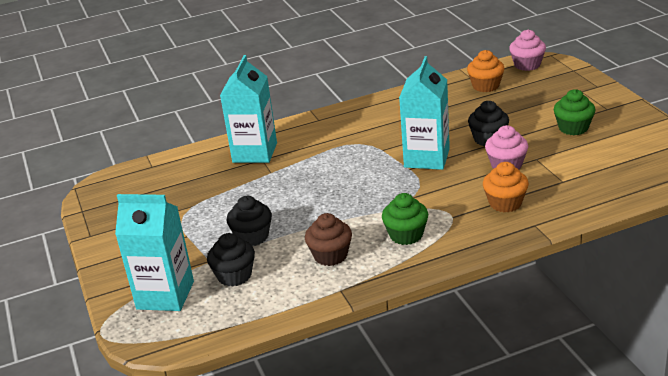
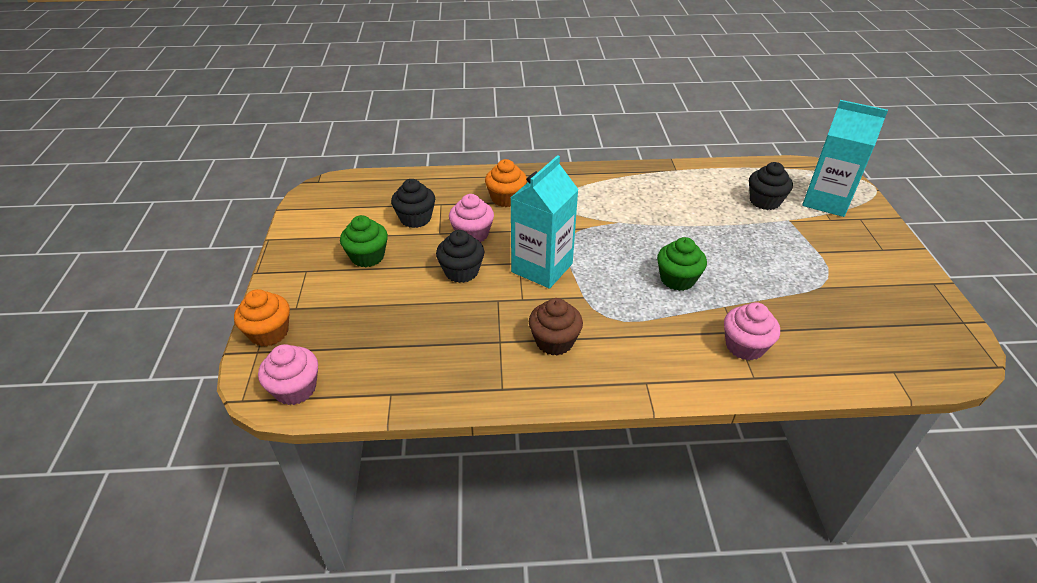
camera: 165 degrees left, 10 degrees up
turquoise carton [220,55,277,163] -> pink cupcake [724,302,780,361]
black cupcake [226,196,272,246] -> black cupcake moved to [391,179,435,228]
brown cupcake [305,213,352,266] -> brown cupcake moved to [529,298,583,355]
green cupcake [382,193,428,245] -> green cupcake moved to [657,237,707,291]
orange cupcake [467,50,505,92] -> orange cupcake moved to [234,289,290,347]

